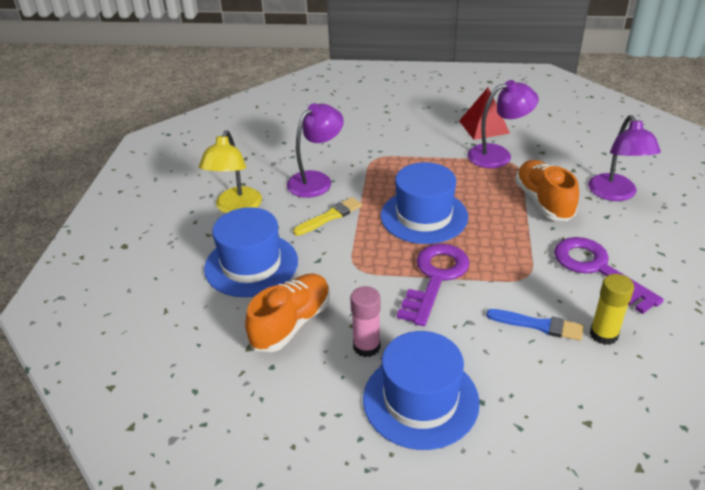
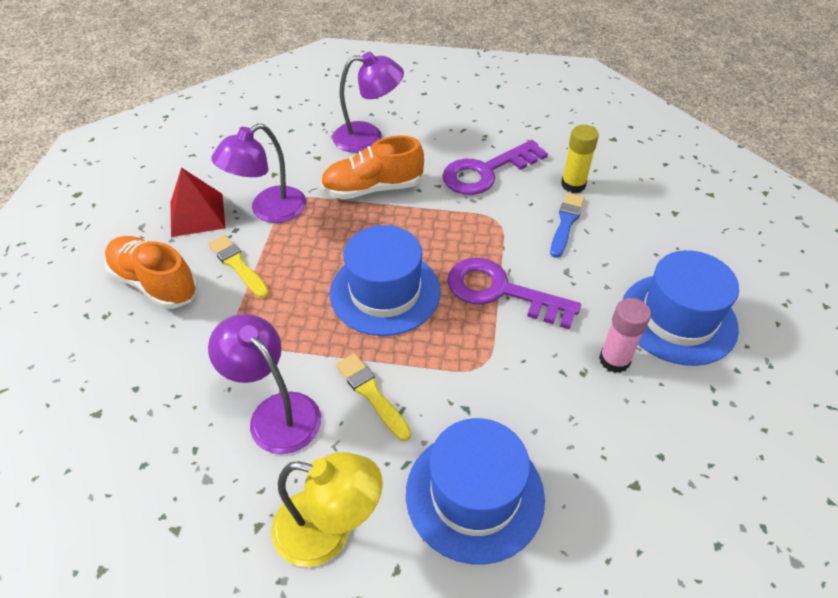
camera: 90 degrees left, 10 degrees up
orange shoe [245,273,330,352] -> orange shoe moved to [104,236,198,309]
purple lamp [467,80,539,168] -> purple lamp turned 120 degrees counterclockwise [211,123,306,223]
none -> yellow brush [208,235,269,298]

